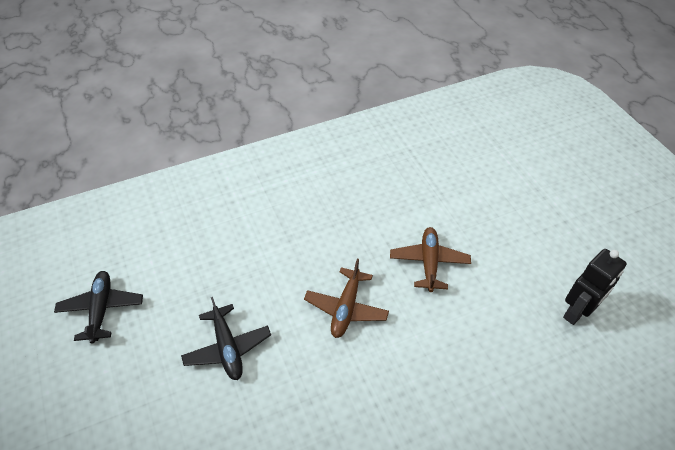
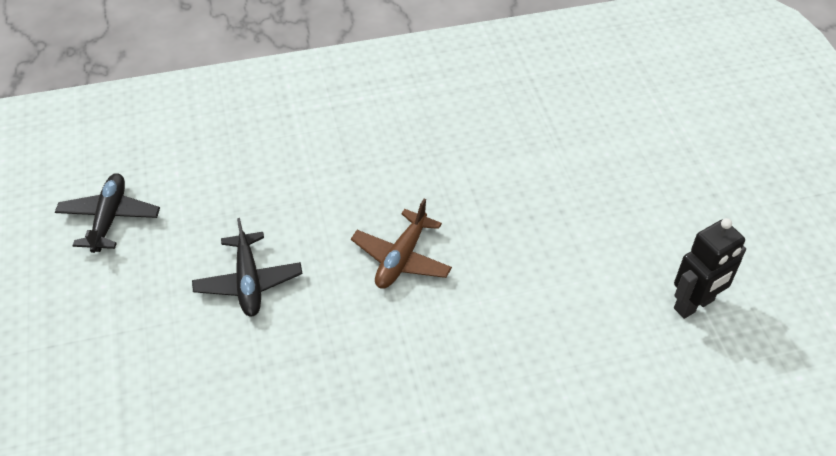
camera: 10 degrees right, 0 degrees up
brown plane [390,227,471,292] -> none

